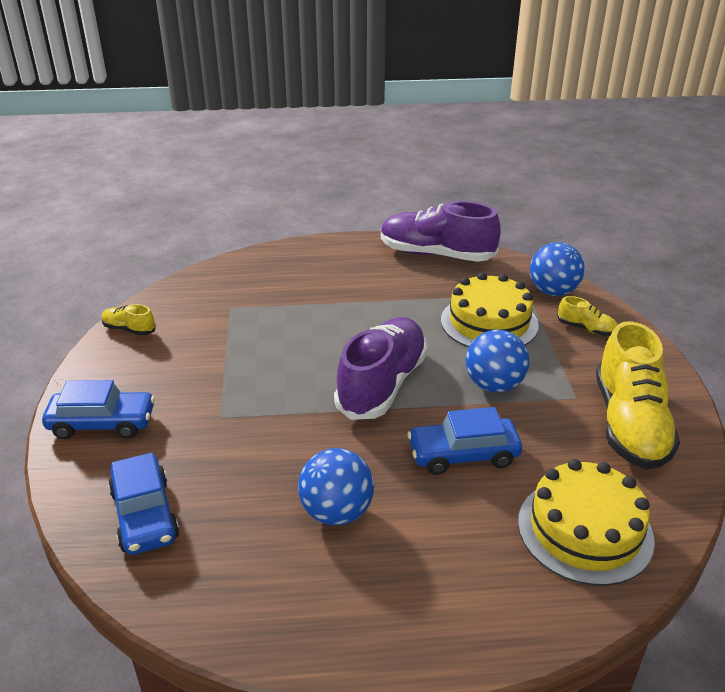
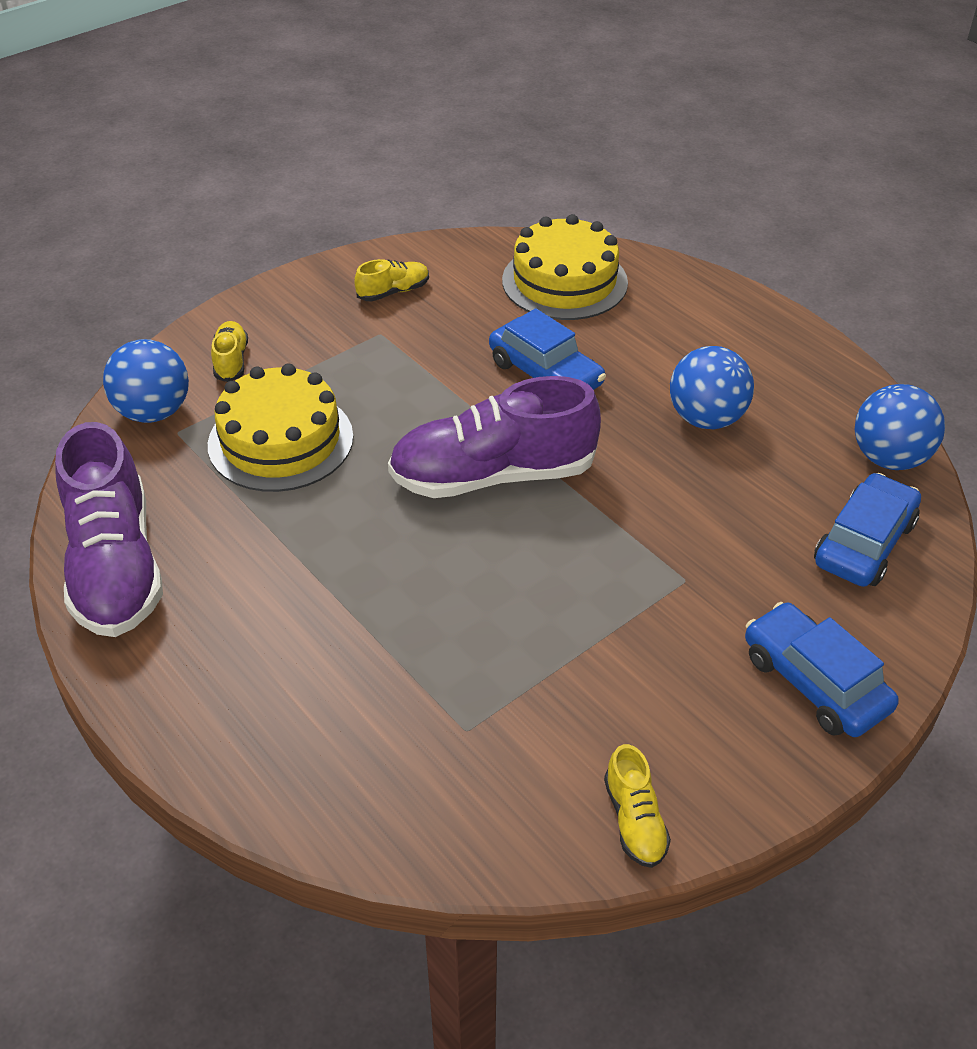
camera: 125 degrees left, 10 degrees up
blue ball [466,330,529,393] -> blue ball moved to [855,384,945,470]
yellow shoe [596,321,680,470] -> yellow shoe [354,259,429,301], size x0.45

